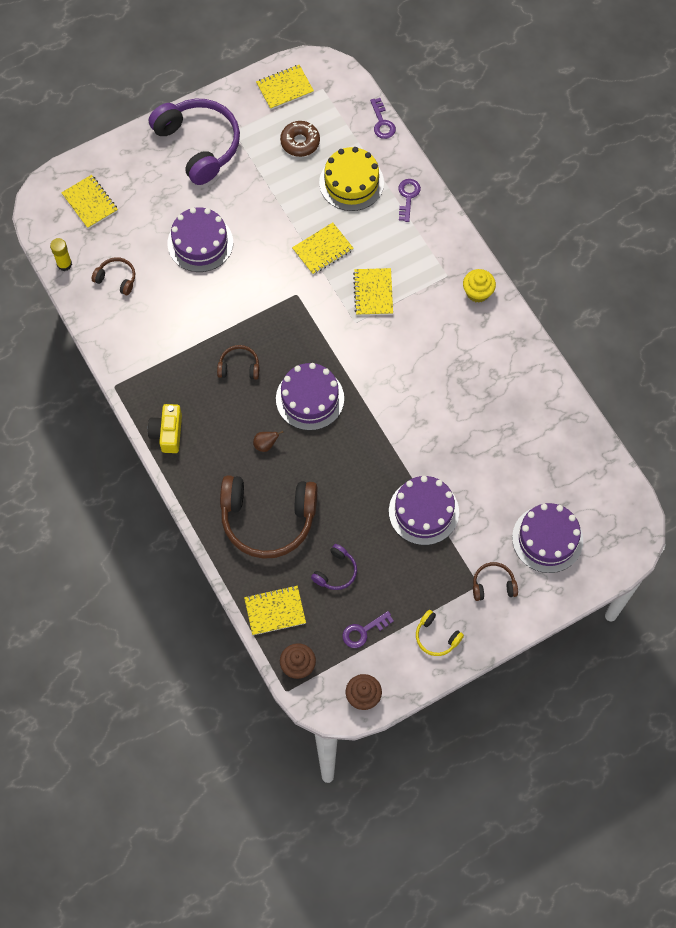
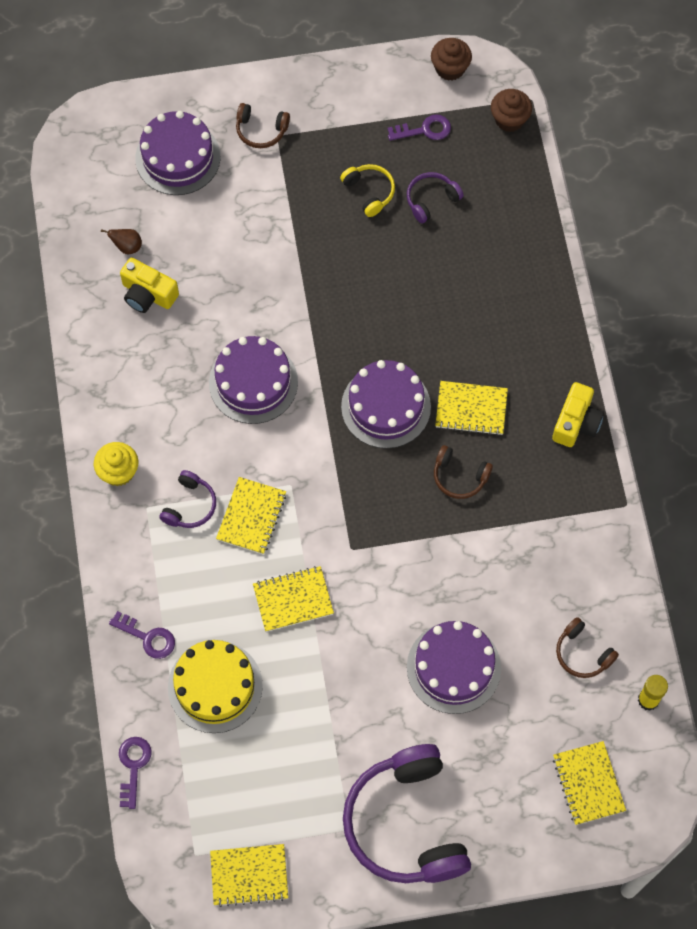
camera: 160 degrees left, 0 degrees up
brown headphones [220,475,317,559] -> none
yellow notebook [244,585,306,635] -> yellow notebook moved to [435,381,508,435]
brown pear [253,431,284,452] -> brown pear moved to [101,229,142,254]
brown donut [280,121,320,157] -> none
purple cake [389,476,459,545] -> purple cake moved to [209,336,298,424]
purple key [398,179,421,222] -> purple key turned 90 degrees counterclockwise [109,611,175,659]
yellow headphones [416,610,464,656] -> yellow headphones moved to [340,164,395,217]
none -> yellow camera [120,257,179,313]
none -> purple headphones [160,470,216,528]

